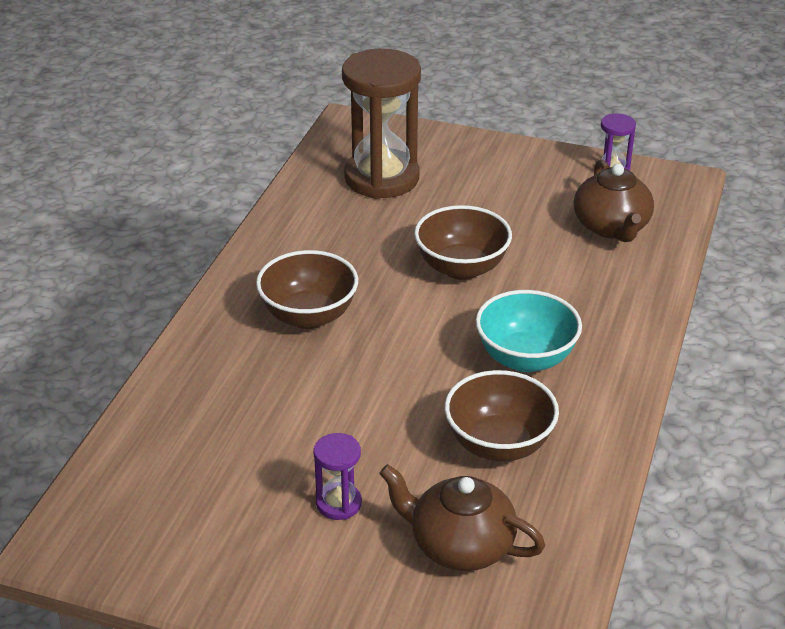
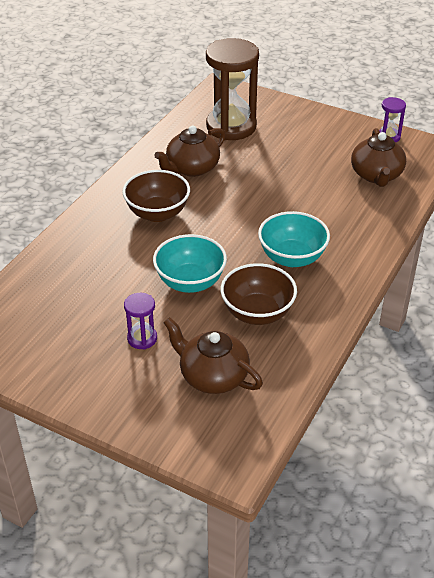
camera: 10 degrees right, 5 degrees up
brown bowl [414,205,512,280] -> none
none -> turquoise bowl [153,234,227,293]
none -> brown teapot [154,126,226,177]

